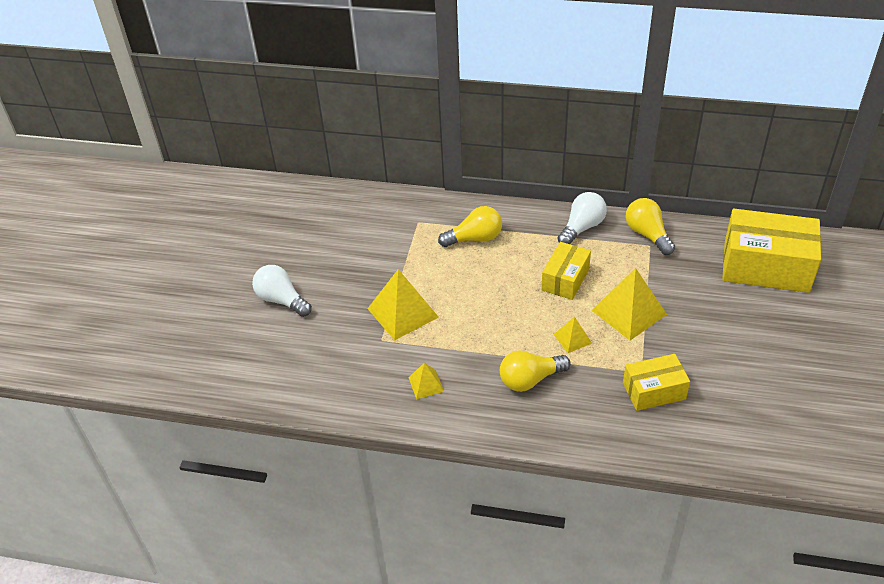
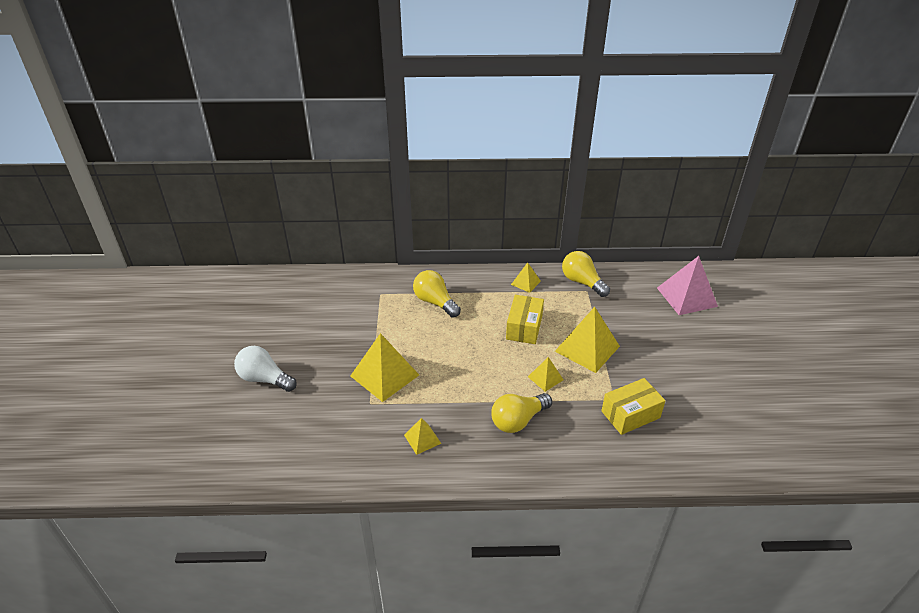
camera: 15 degrees left, 5 degrees down
yellow light bulb [438,206,502,247] -> yellow light bulb turned 105 degrees counterclockwise [413,270,461,318]
white light bulb [557,192,607,244] -> yellow pyramid [511,262,541,293]
yellow box [722,209,821,293] -> pink pyramid [657,256,718,315]

